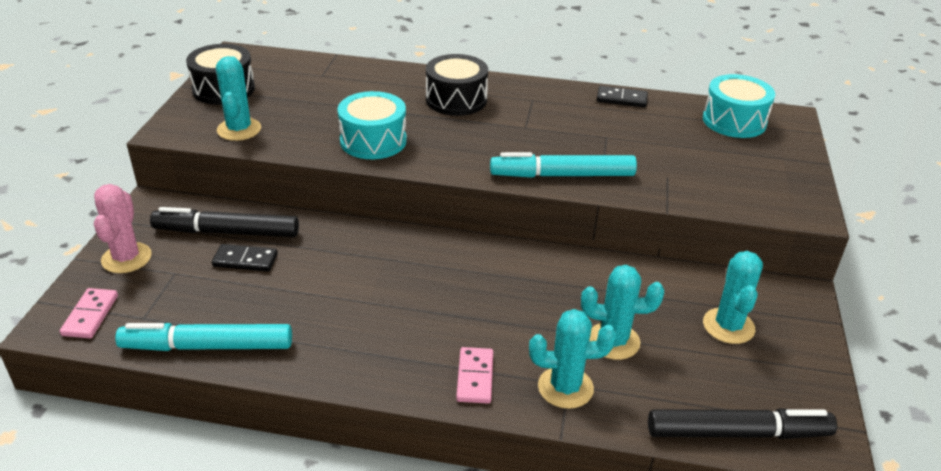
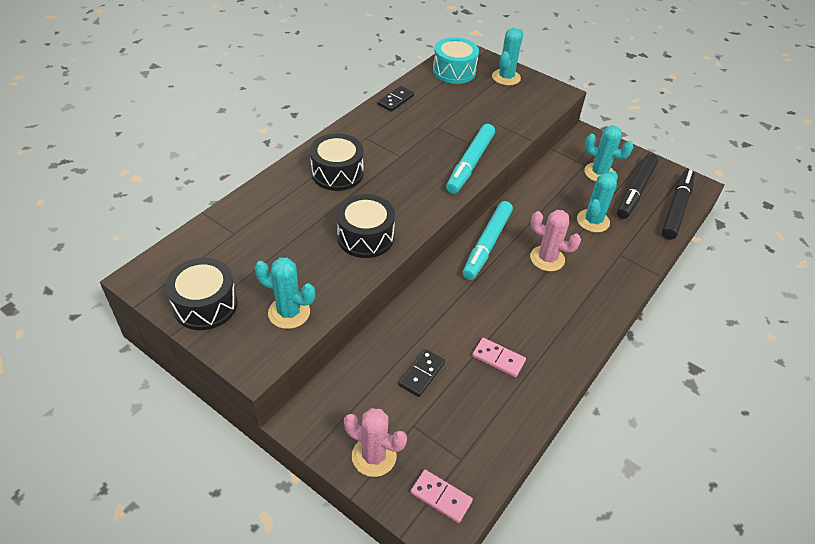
camera: 65 degrees left, 10 degrees up
turquoise marker [115,323,292,351] -> turquoise marker moved to [462,201,513,280]
black marker [150,207,299,237] -> black marker moved to [617,154,658,219]
turquoise drum [337,91,407,159] -> black drum [336,194,395,258]
pink domino [456,347,493,404] -> pink domino moved to [472,338,526,377]
turquoise cactus [529,309,617,409] -> turquoise cactus moved to [492,28,523,86]
none -> pink cactus [530,210,581,271]

